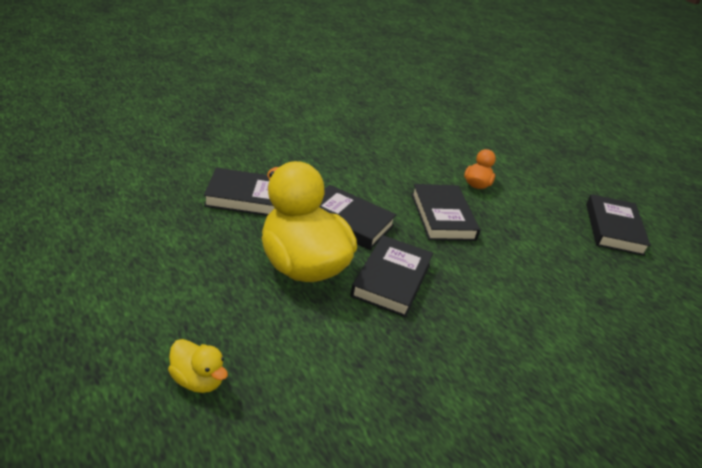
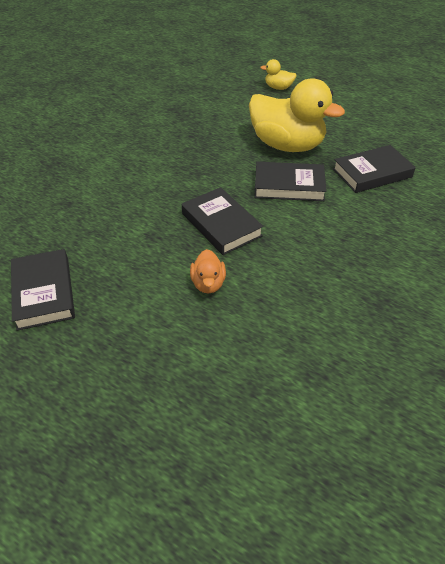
camera: 160 degrees right, 10 degrees up
black book [350,235,433,317] -> none

